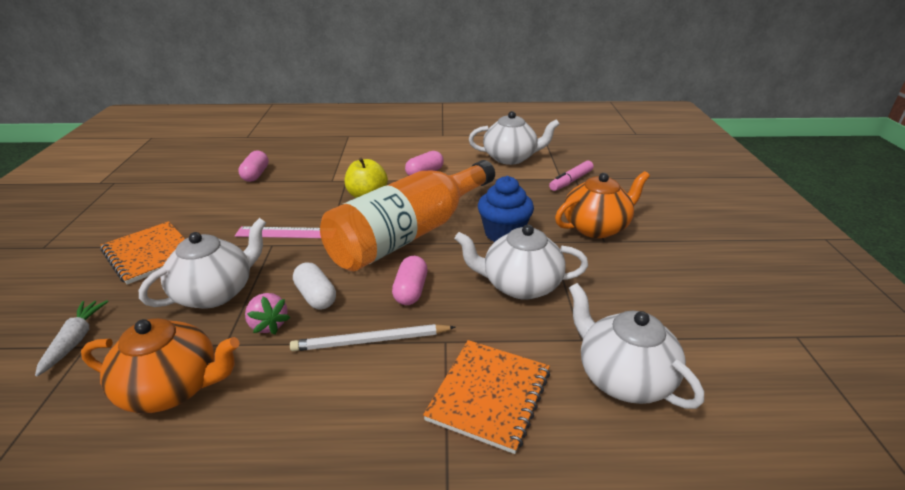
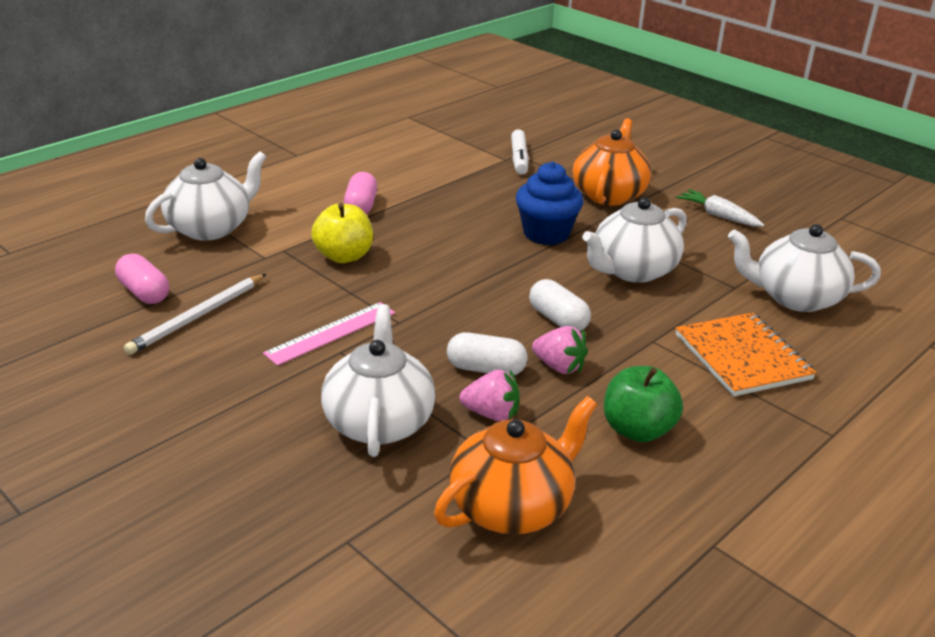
camera: 45 degrees left, 0 degrees up
white carrot [35,300,108,376] -> white carrot moved to [676,189,764,226]
orange notebook [100,221,185,285] -> none
white pencil [290,324,456,351] -> white pencil moved to [124,274,266,355]
orange bottle [320,160,495,271] -> none
pink capsule [392,256,428,305] -> white capsule [529,279,591,331]
white teapot [469,111,560,165] -> white teapot moved to [145,151,266,241]
pink marker [549,160,594,191] -> white marker [511,129,529,175]
none -> pink strawberry [532,326,588,374]
none -> green apple [604,366,683,442]

